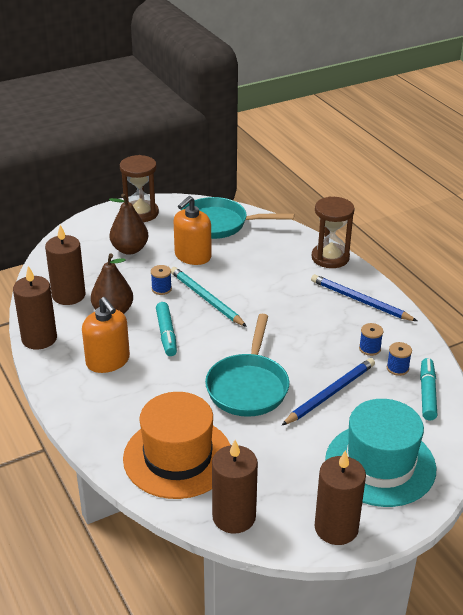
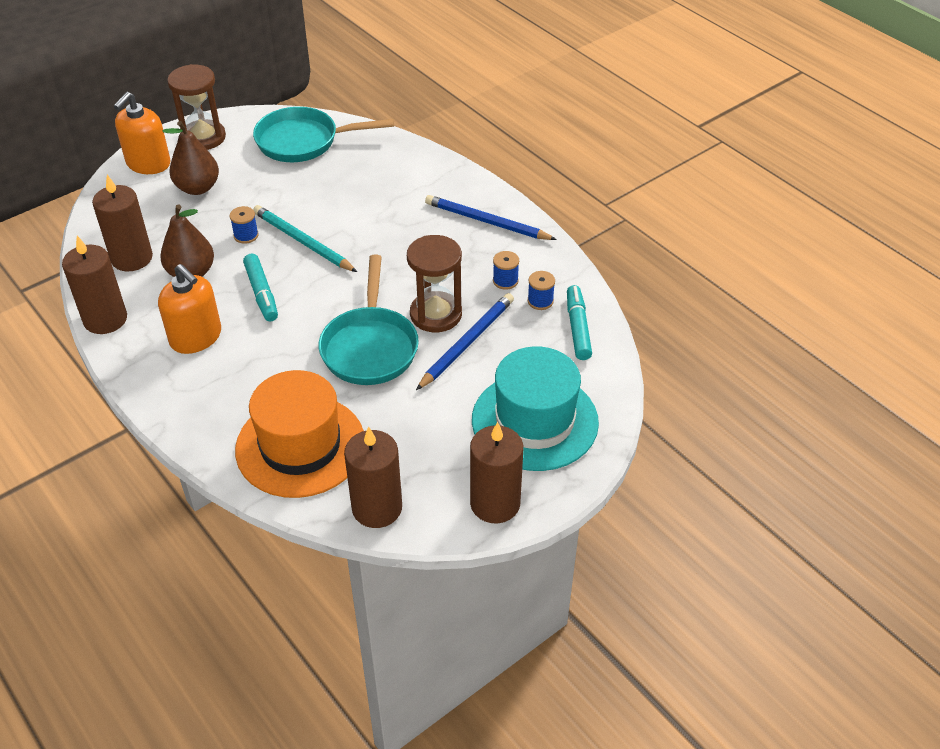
camera: 10 degrees left, 10 degrees up
orange soap dispenser [174,196,212,265] -> orange soap dispenser moved to [114,92,170,174]
brown hourglass [312,196,355,268] -> brown hourglass moved to [407,235,462,332]

